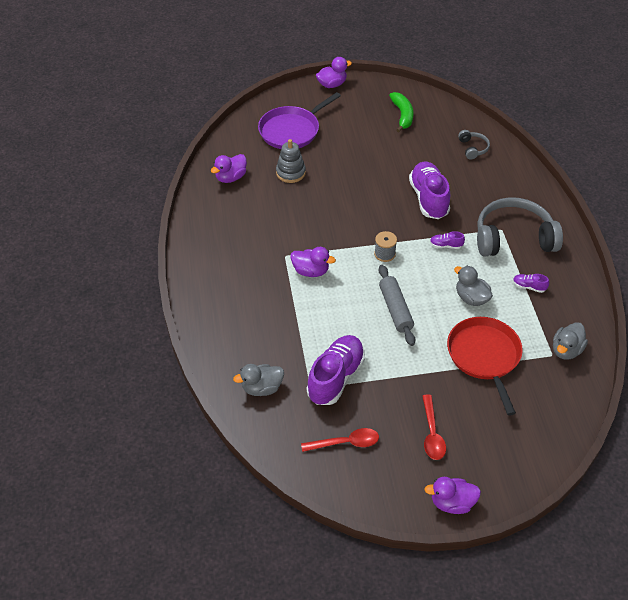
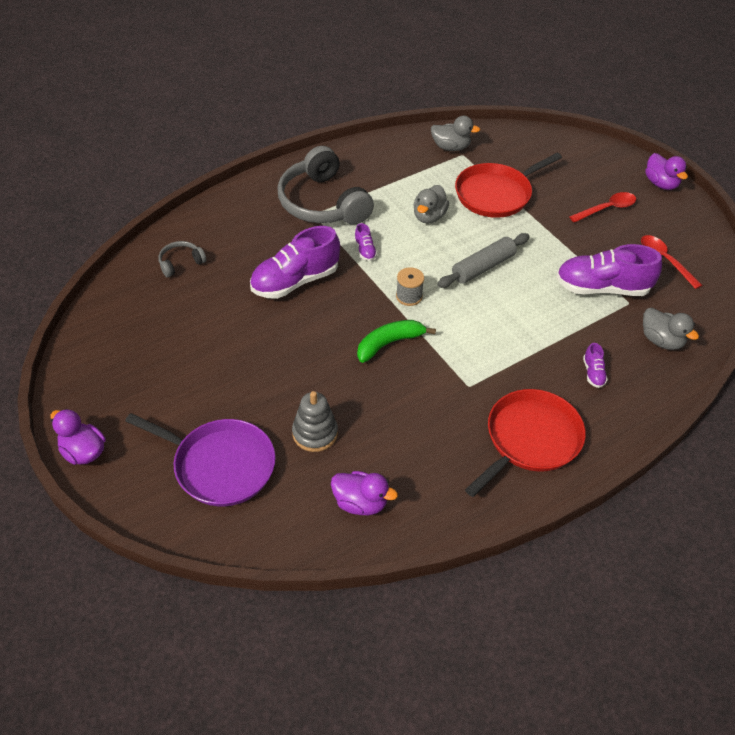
camera: 115 degrees left, 0 degrees up
purple duck [290,247,336,277] -> none
green banana [389,92,414,132] -> green banana moved to [357,320,436,363]
purple shoe [513,274,549,293] -> purple shoe moved to [583,343,608,388]
none -> red pan [465,389,586,497]

